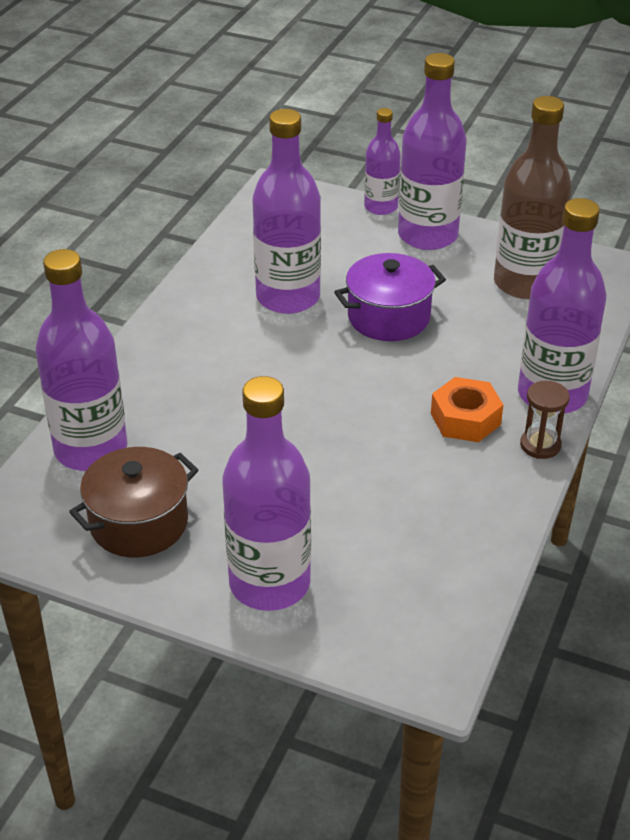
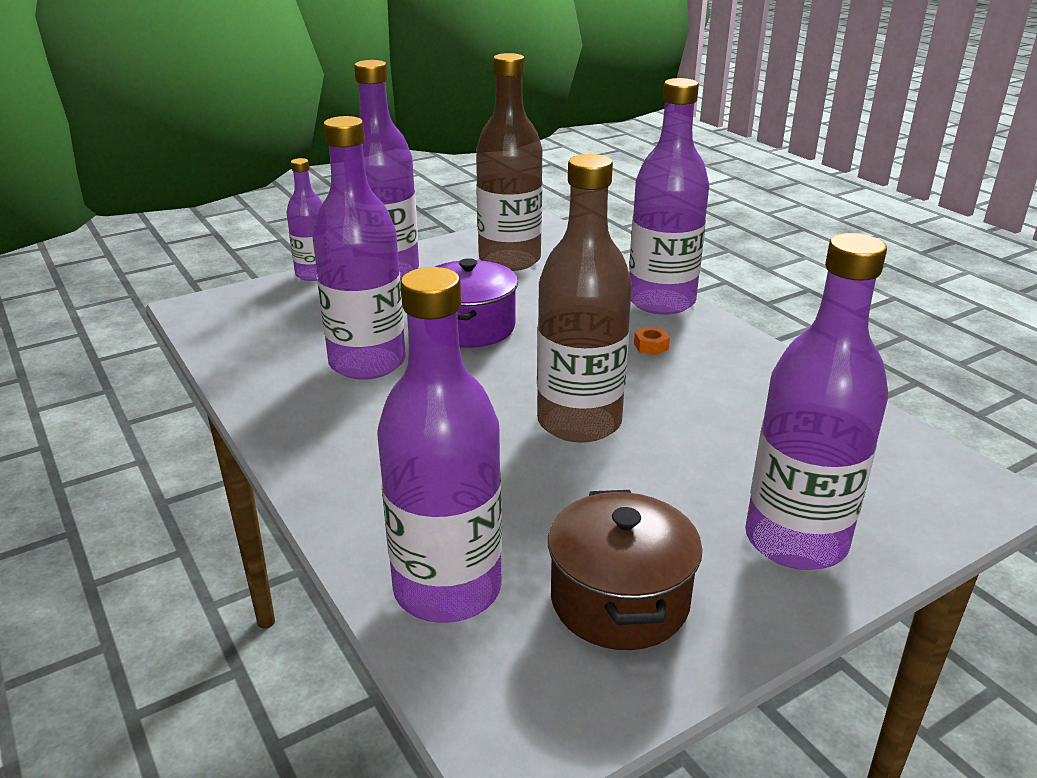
camera: 55 degrees left, 10 degrees down
orange nut [431,377,503,442] -> orange nut [634,327,670,355], size x0.48
brown hourglass [520,381,570,459] -> none
none -> brown bottle [537,154,632,443]

